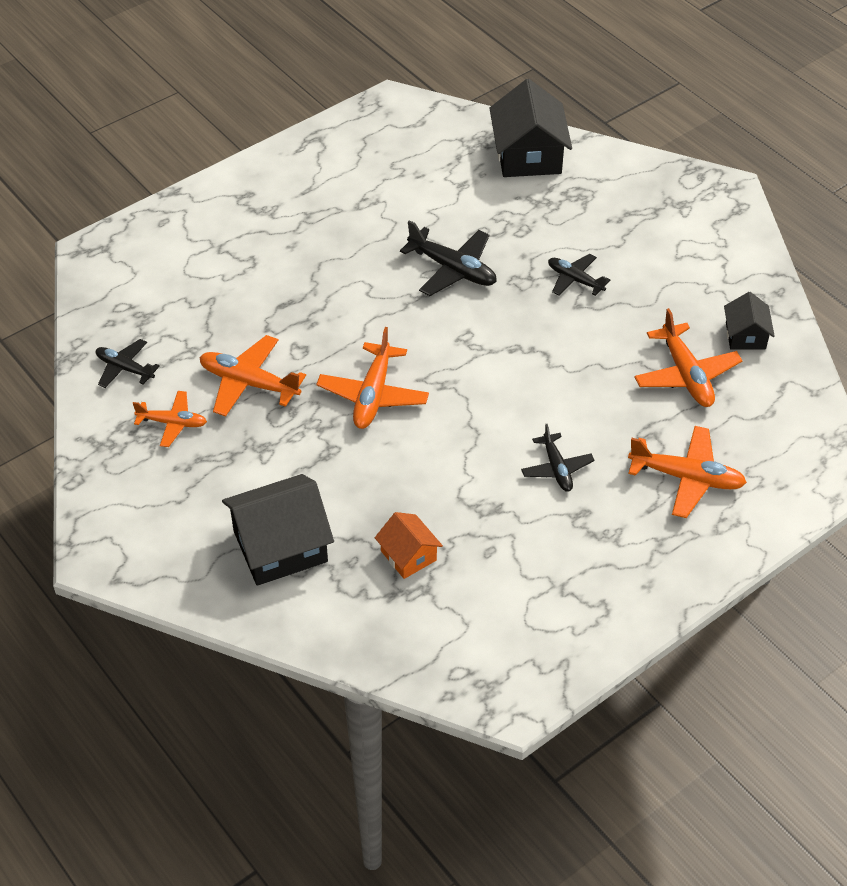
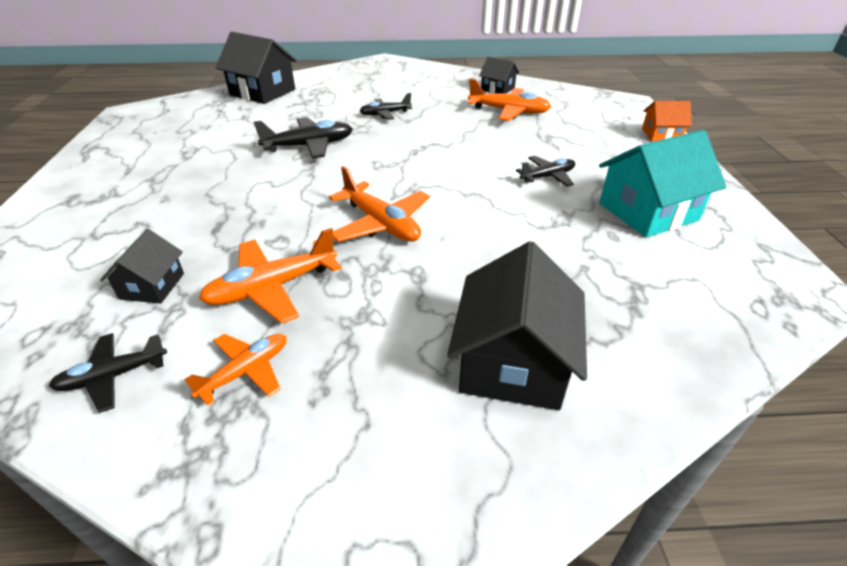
camera: 55 degrees left, 10 degrees down
orange house [375,512,443,579] -> orange house moved to [642,101,692,141]
black plane [521,424,595,492] -> black plane turned 45 degrees counterclockwise [516,156,575,187]
orange plane [628,426,747,518] -> none
none -> black house [100,229,184,303]
none -> turquoise house [599,130,726,237]

